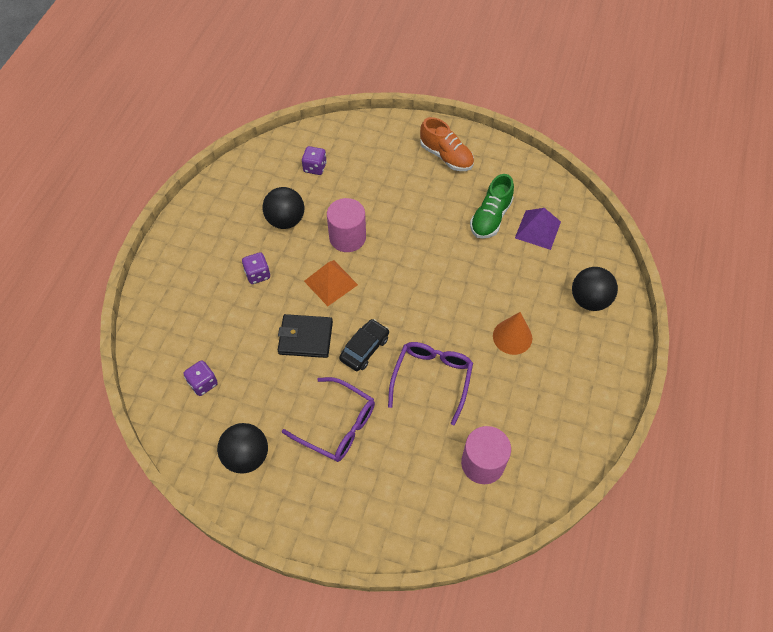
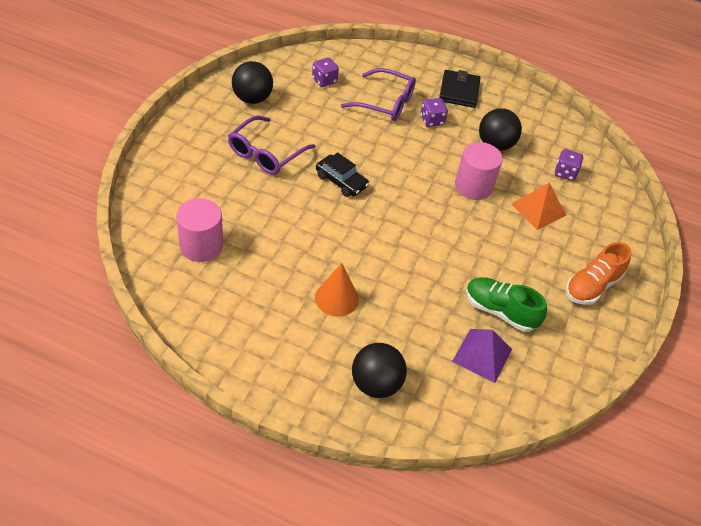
camera: 90 degrees right, 10 degrees down
black wallet [278,314,333,358] -> black wallet moved to [439,70,480,108]
orange pyramid [304,260,358,306] -> orange pyramid moved to [511,183,566,230]
purple glasses [388,342,473,426] -> purple glasses moved to [341,68,416,121]

